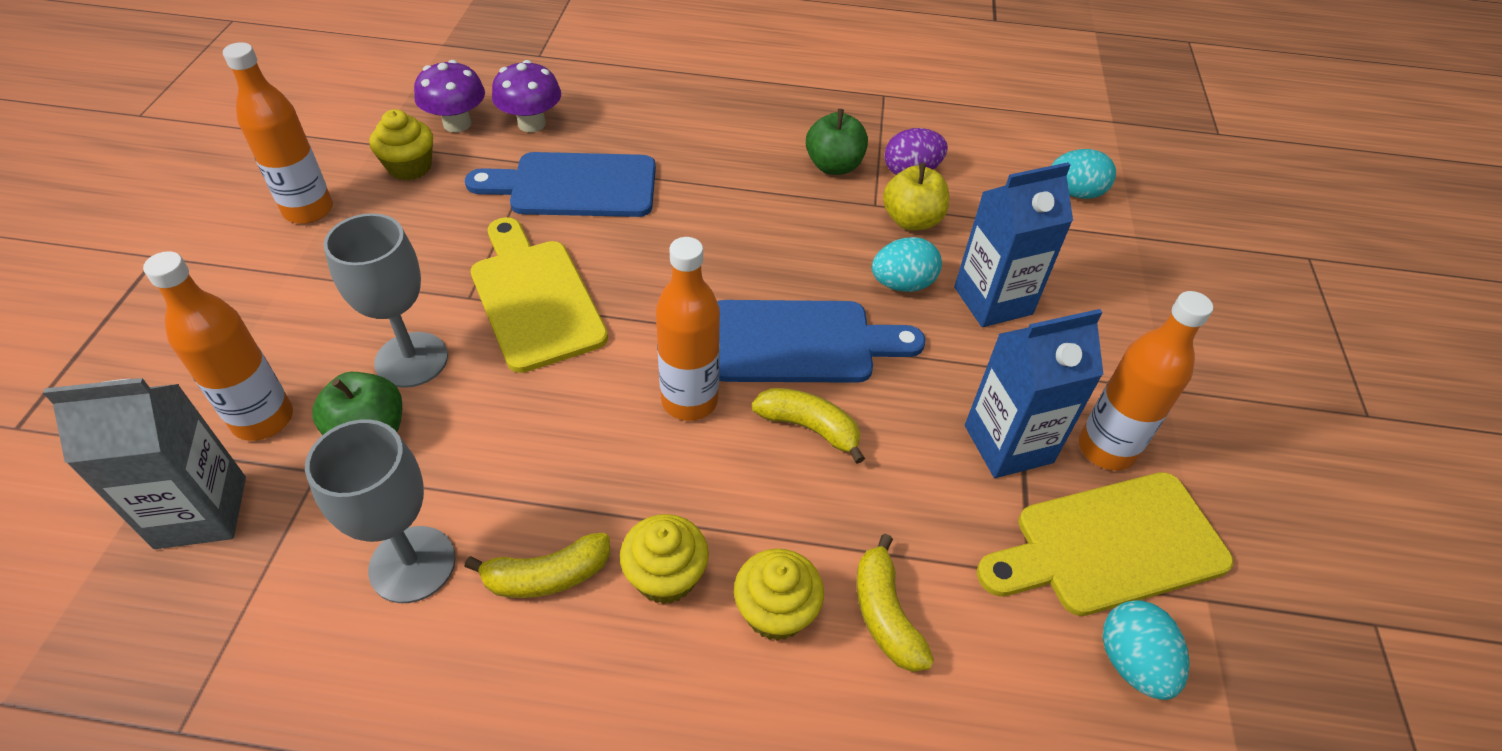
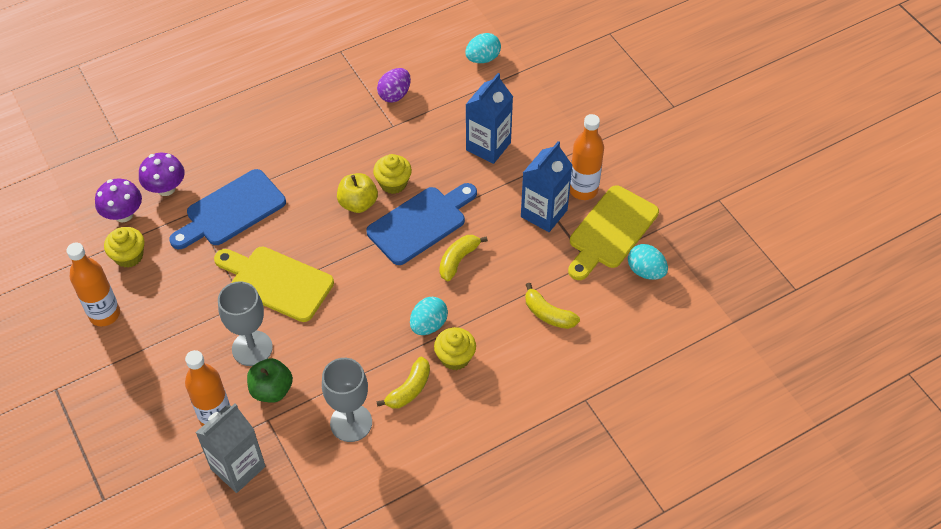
camera: 35 degrees left, 5 degrees up
orange bottle [656,237,720,421] -> none
yellow cupcake [734,549,824,641] -> yellow cupcake moved to [373,154,412,194]
yellow banana [752,388,865,464] -> yellow banana turned 45 degrees counterclockwise [439,235,488,281]
green apple [806,109,868,175] -> none
turquoise egg [872,237,942,292] -> turquoise egg moved to [410,297,448,335]
yellow apple [883,163,949,231] -> yellow apple moved to [337,173,378,213]

